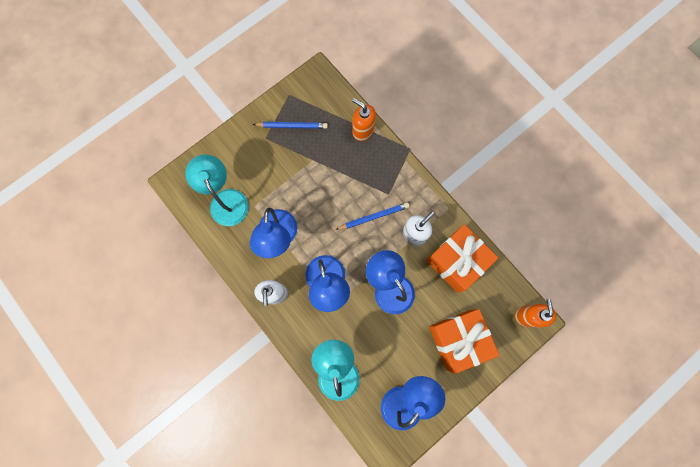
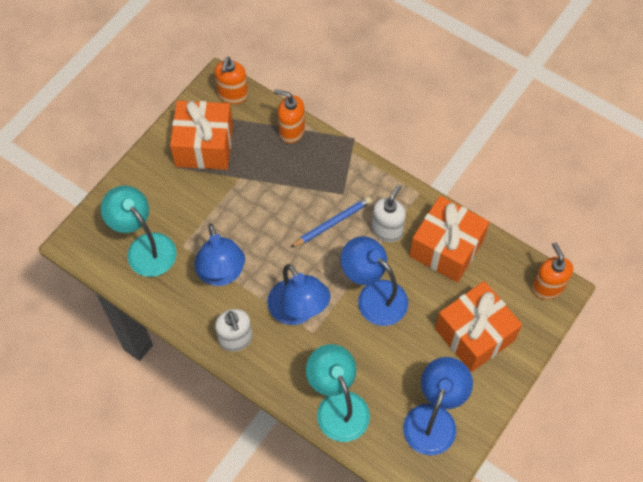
camera: 15 degrees left, 15 degrees down
blue pencil [253,122,328,129] -> orange gift [170,101,233,170]
none -> orange soap dispenser [215,57,248,104]

